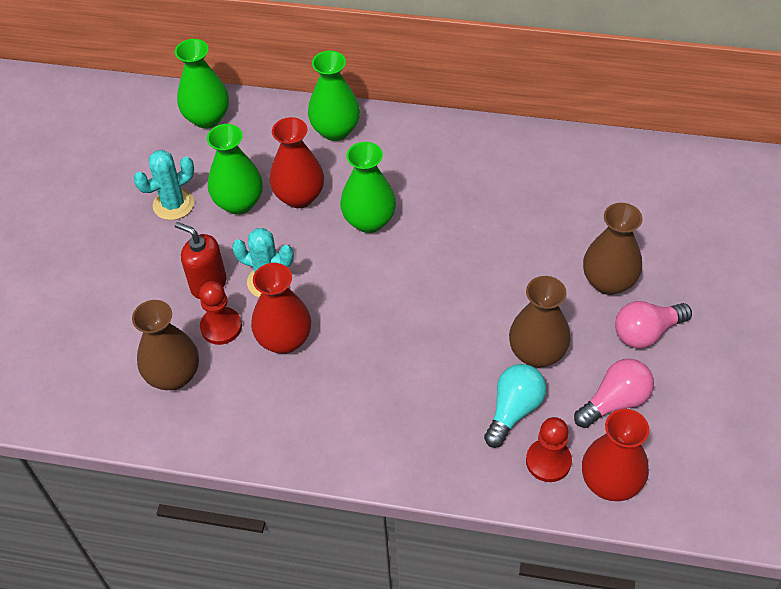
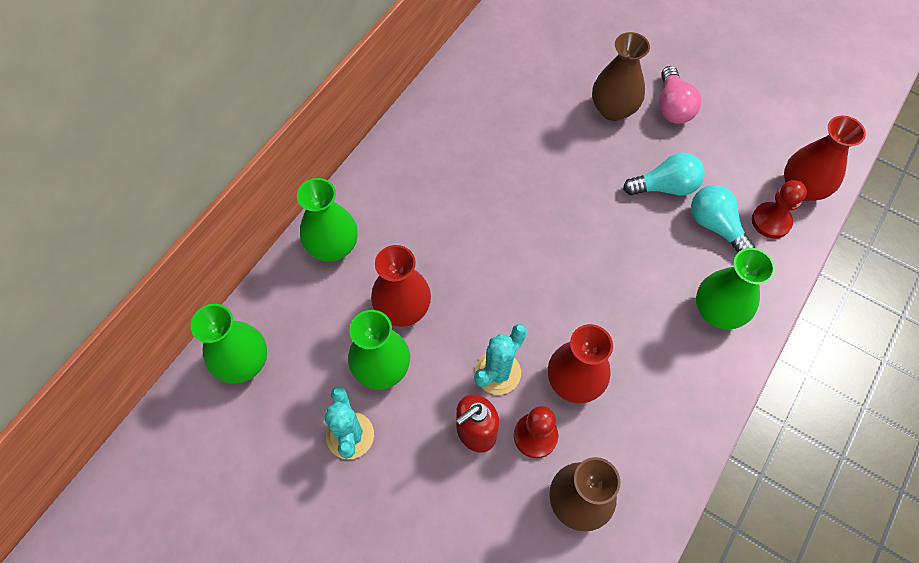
camera: 70 degrees left, 10 degrees up
green vase [340,142,396,233] -> green vase moved to [696,248,775,329]
brown vase [509,276,571,368] -> turquoise light bulb [623,153,705,196]
pink light bulb [574,359,654,428] -> none

